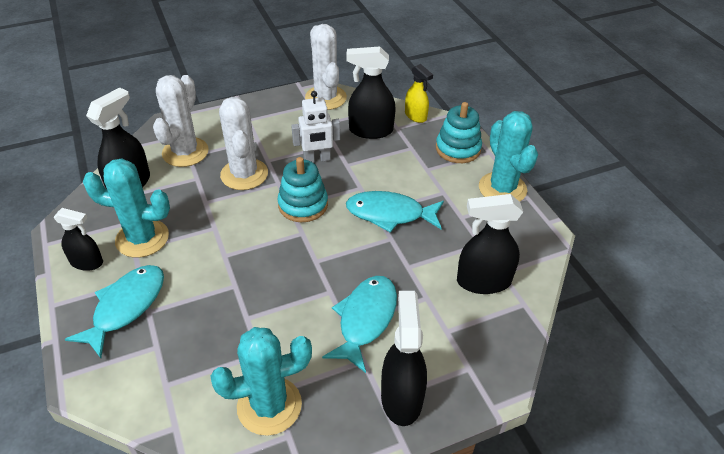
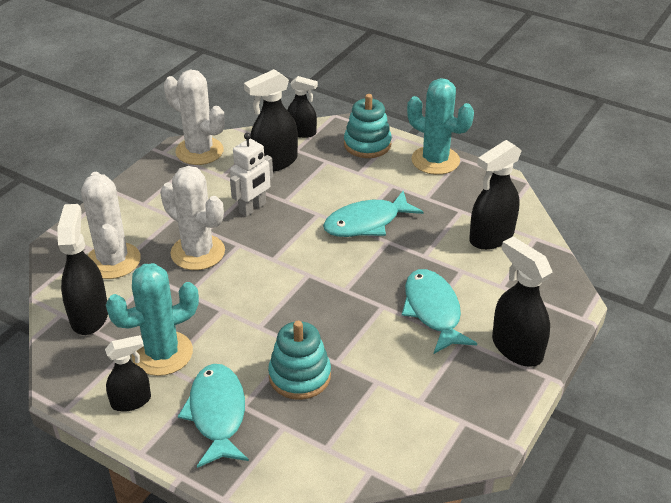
camera: 35 degrees left, 5 degrees down
turquoise cactus [210,327,312,436] -> none
turquoise stacking toy [277,157,328,222] -> turquoise stacking toy moved to [268,321,331,400]
yellow spray bottle [405,64,433,123] -> black spray bottle [287,76,318,138]

